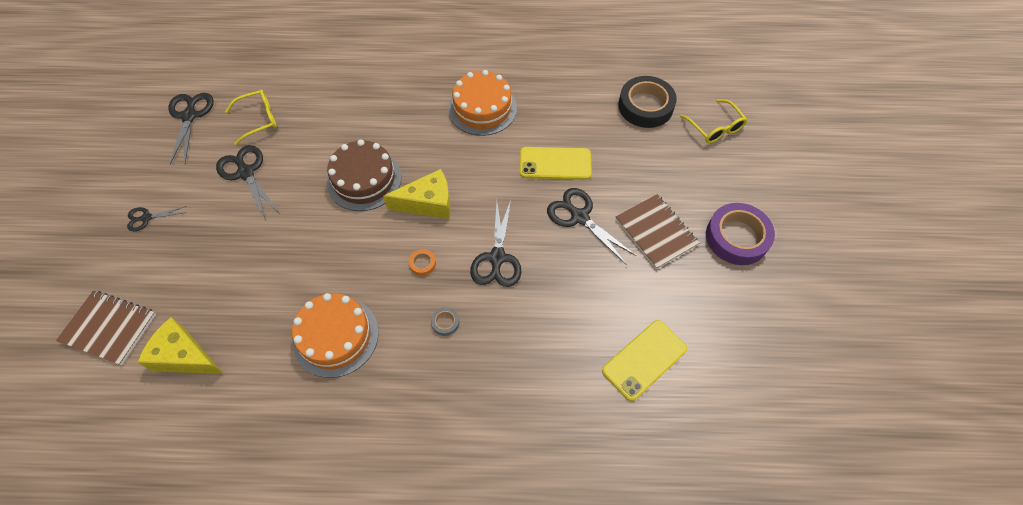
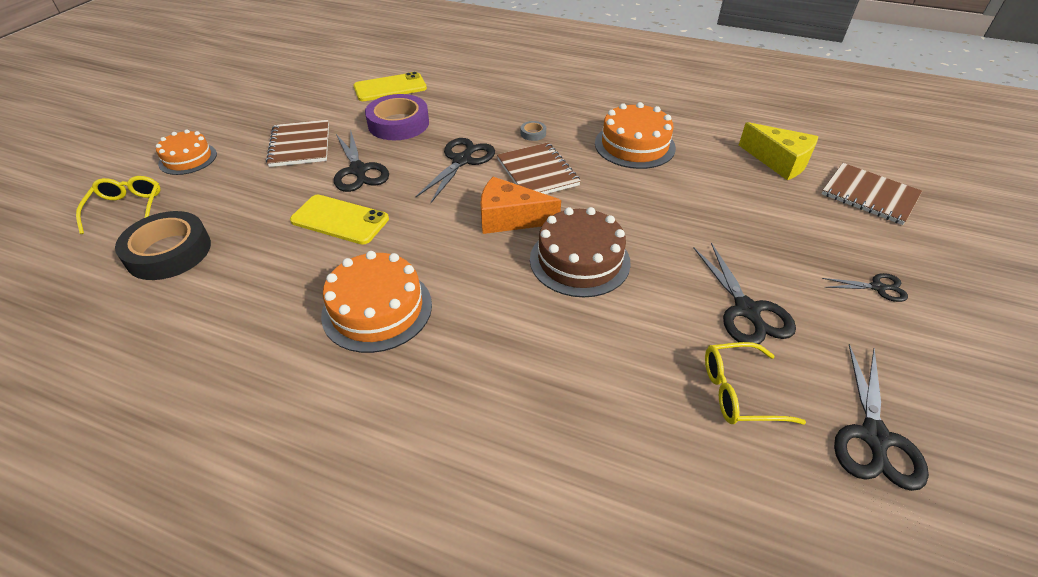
camera: 160 degrees left, 15 degrees down
yellow cheese [383,169,450,219] -> orange cheese [480,177,561,234]
orange tape [409,249,436,276] -> brown notebook [497,143,581,194]
purple tape [706,203,775,265] -> purple tape moved to [365,94,429,140]
none -> orange cake [156,130,217,175]

